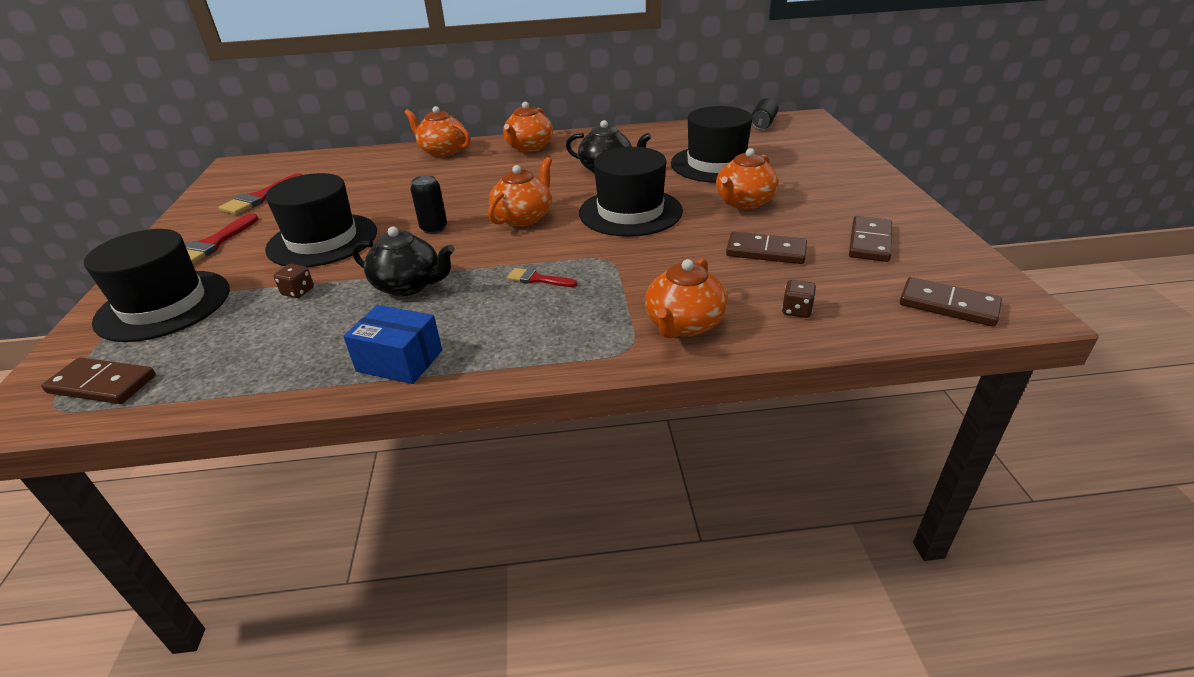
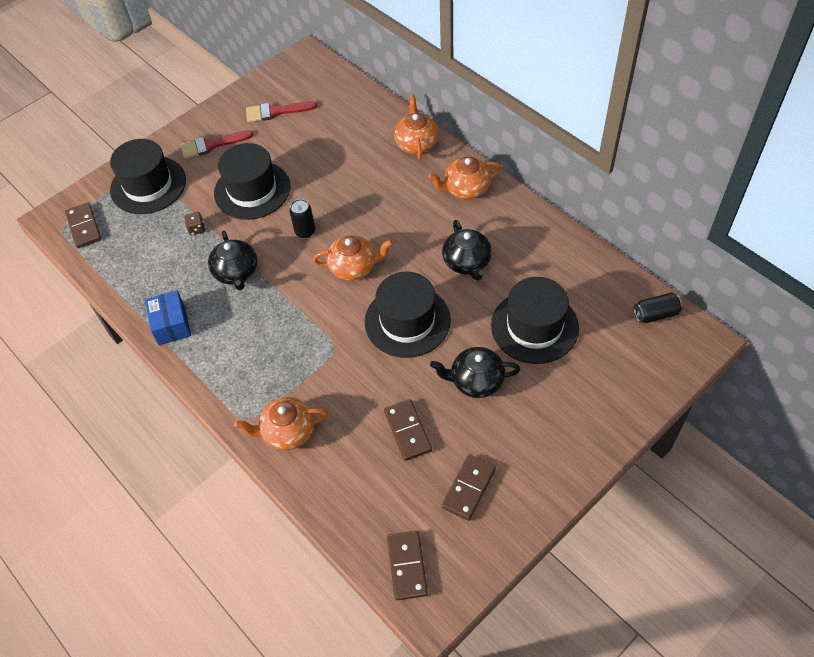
camera: 55 degrees right, 20 degrees up
red brush [507,268,578,287] -> none
orange teapot [716,148,779,209] -> black teapot [430,347,520,398]
brown dice [782,280,816,318] -> none
brown domino [849,216,892,262] -> brown domino turned 45 degrees counterclockwise [442,454,496,521]

